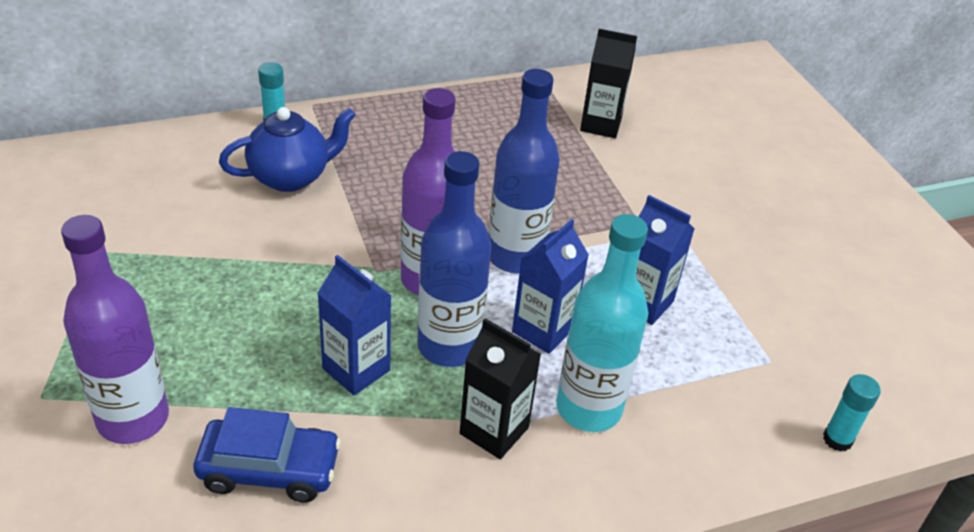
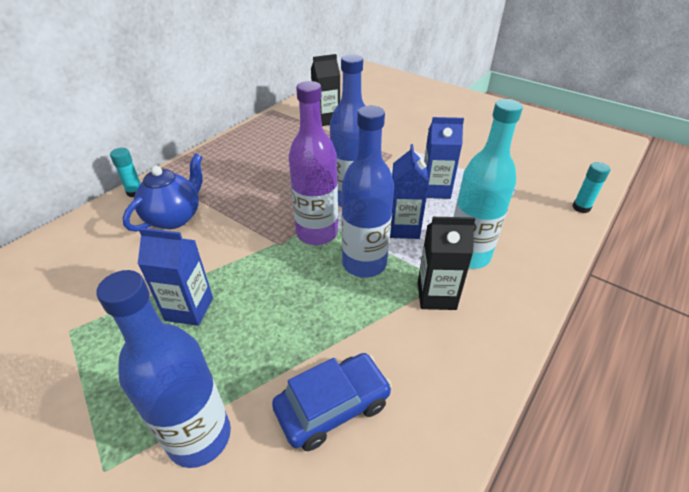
camera: 30 degrees left, 0 degrees up
purple bottle [61,215,169,444] -> blue bottle [96,270,231,468]
blue carton [317,255,391,395] -> blue carton moved to [138,228,213,326]

